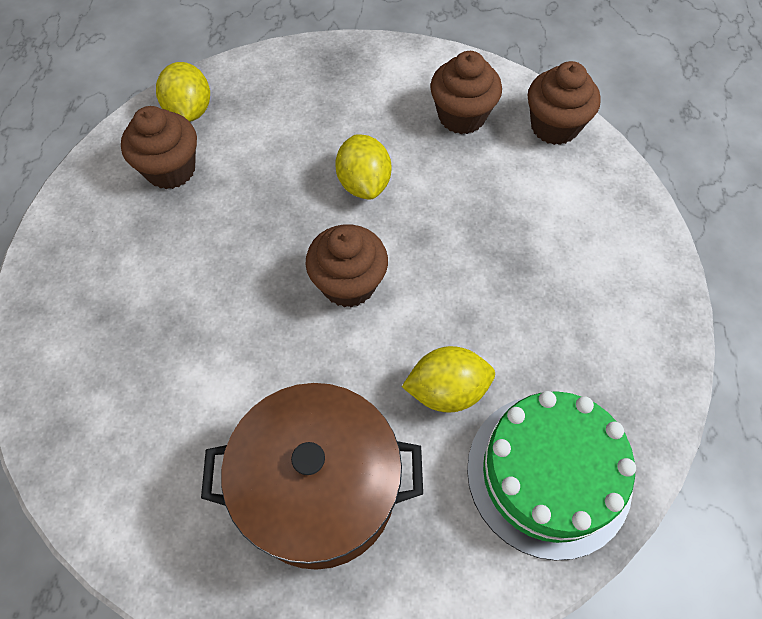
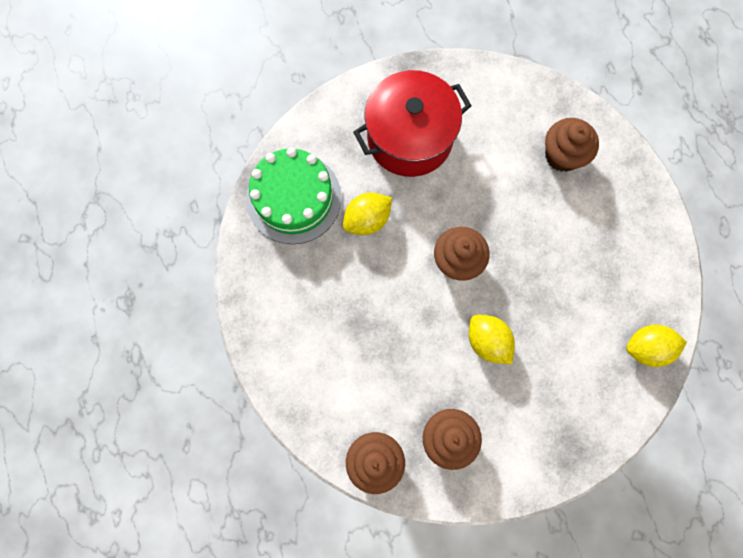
camera: 155 degrees right, 15 degrees up
brown cupcake [121,106,197,189] -> brown cupcake moved to [545,118,599,172]
yellow lemon [156,62,210,122] -> yellow lemon turned 60 degrees counterclockwise [626,325,687,367]
brown pot [201,383,423,570] -> red pot [353,70,472,177]

